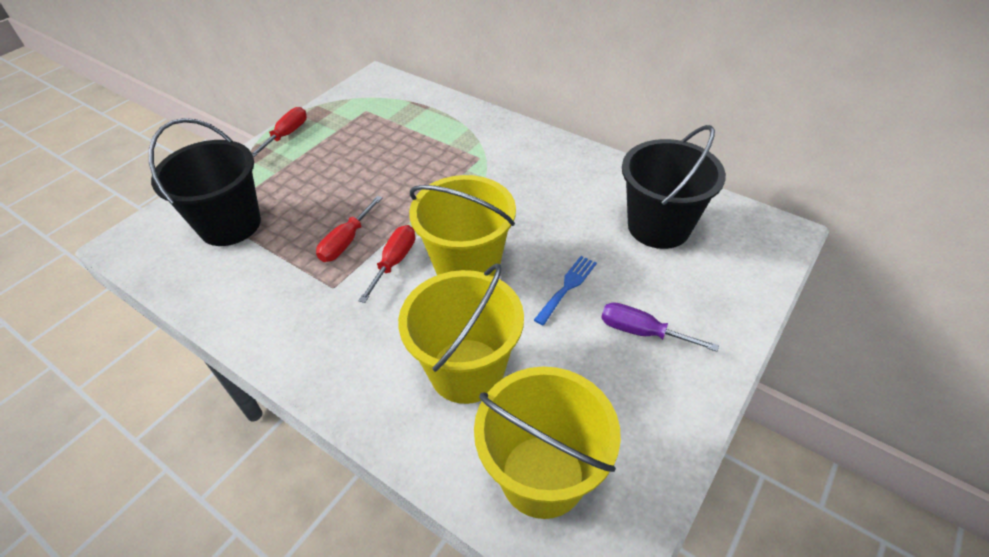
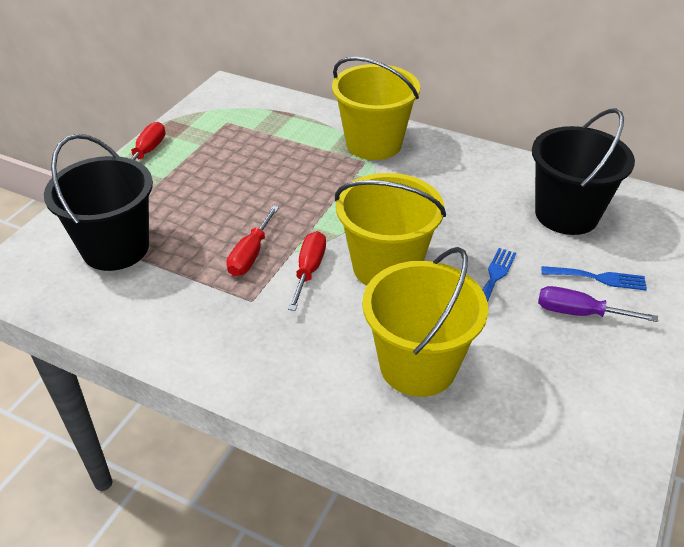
camera: 10 degrees left, 5 degrees down
yellow bucket [474,367,621,519] -> yellow bucket moved to [332,57,420,160]
none -> blue fork [542,266,647,290]

